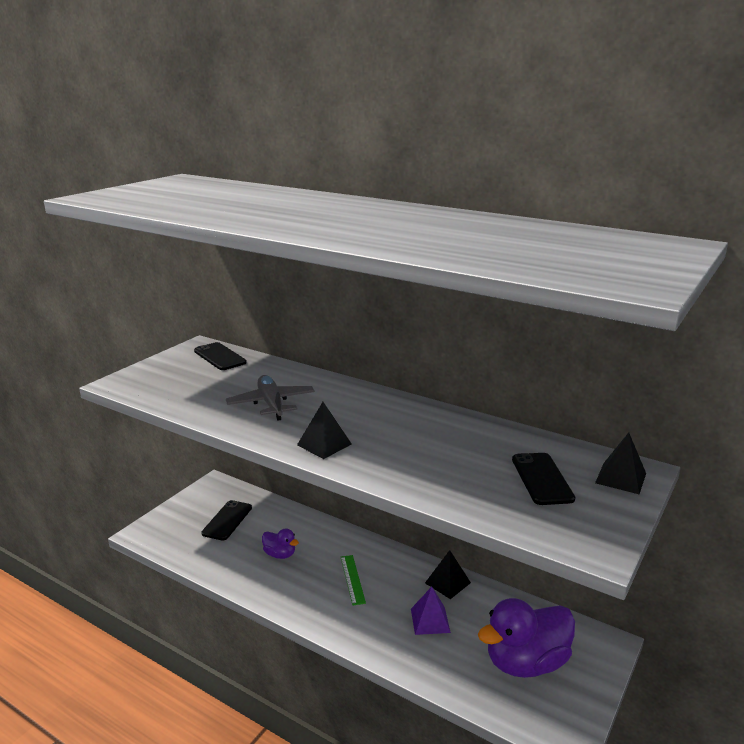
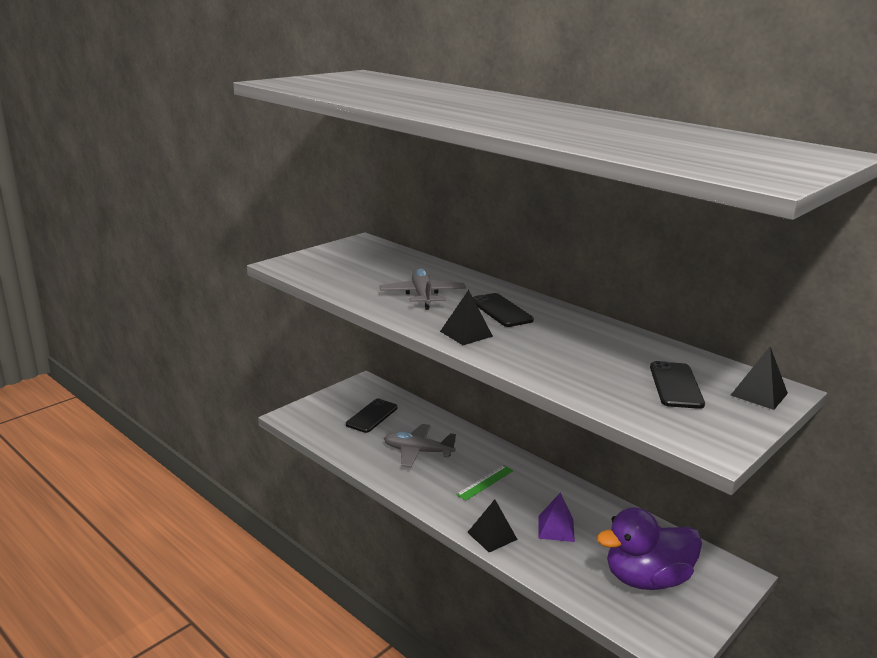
camera: 10 degrees right, 0 degrees up
black phone [194,342,247,370] -> black phone moved to [473,293,534,327]
purple duck [262,528,299,559] -> grey plane [384,424,456,467]
green ruler [341,555,366,605] -> green ruler turned 45 degrees clockwise [456,465,513,500]
black pyramid [425,550,471,599] -> black pyramid moved to [467,500,518,553]

